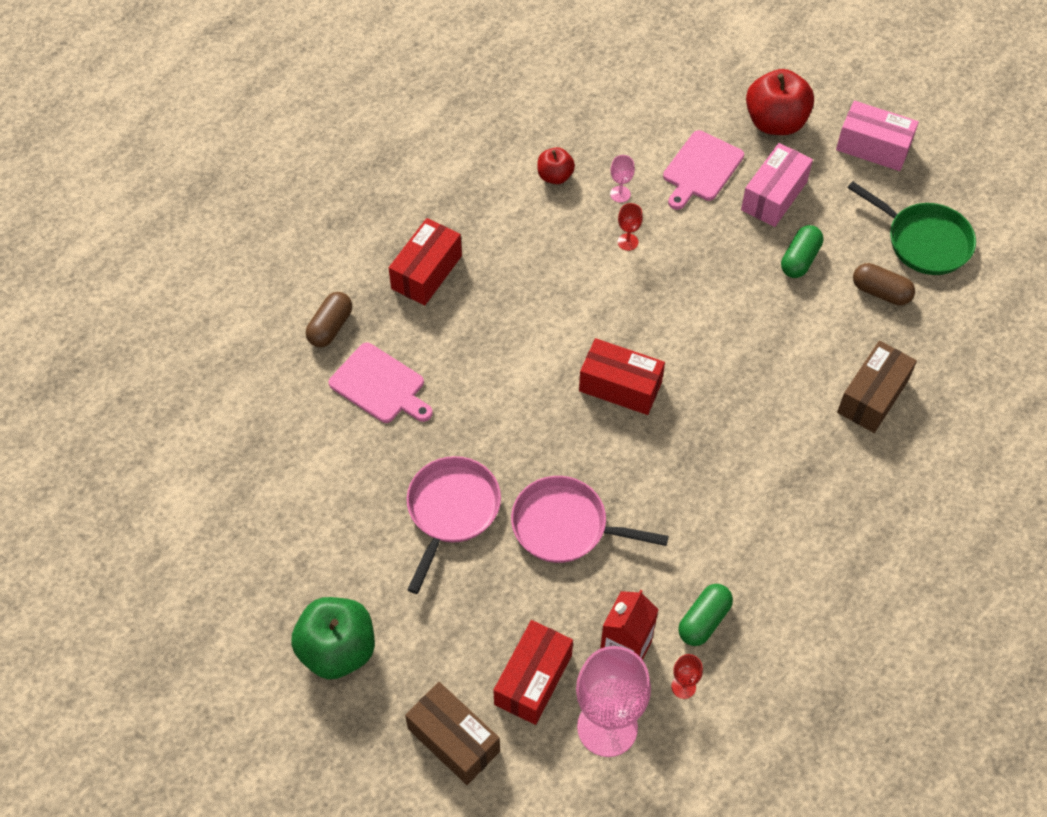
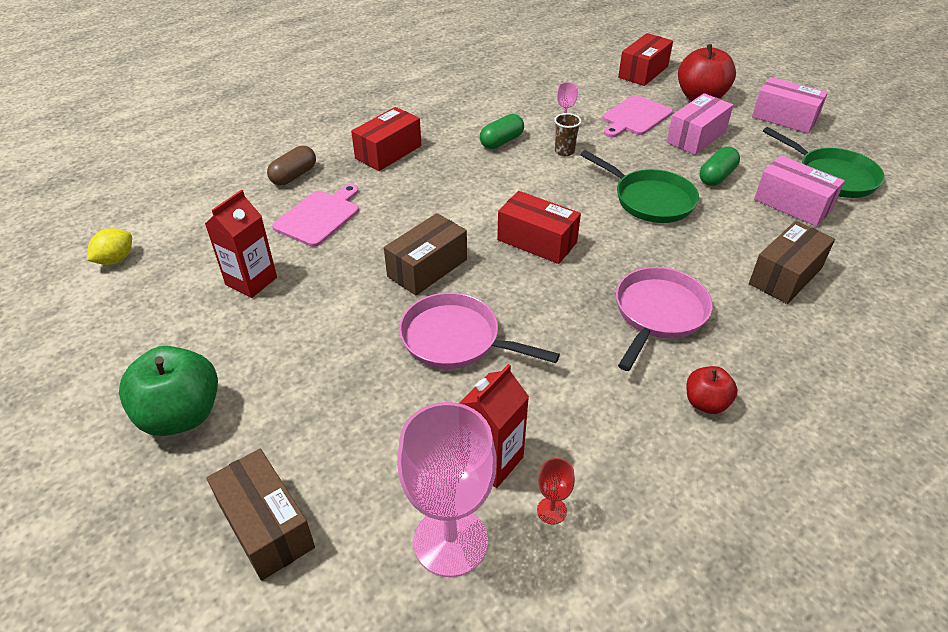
camera: 10 degrees right, 15 degrees down
pink cutting board [329,343,433,423] -> pink cutting board turned 105 degrees counterclockwise [272,184,359,247]
pink pan [407,456,501,594] -> pink pan moved to [616,267,713,371]
red box [493,620,573,725] -> red box moved to [618,33,673,86]
red apple [537,147,575,184] -> red apple moved to [687,366,738,414]
red goblet [618,203,643,251] -> brown cup [554,113,581,156]
green capsule [678,584,733,646] -> green capsule moved to [480,114,524,149]
brown capsule [853,263,915,305] -> pink box [754,155,845,226]
none -> yellow lemon [87,228,132,265]
none -> red carton [205,190,277,298]
none -> brown box [384,213,467,295]
none -> green pan [580,150,699,223]

